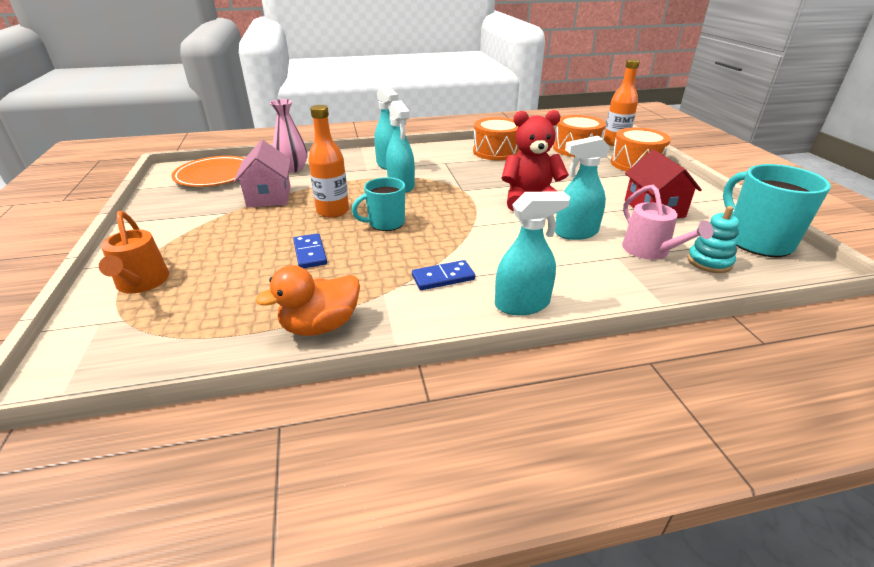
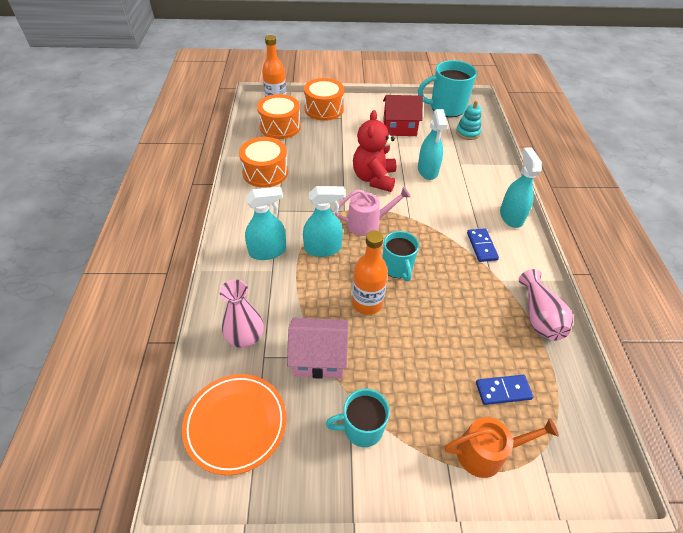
camera: 80 degrees left, 15 degrees up
orange duck [255,265,360,336] -> pink vase [519,269,573,341]
blue domino [293,233,327,268] -> blue domino moved to [476,375,533,405]
pink watering can [622,184,713,260] -> pink watering can moved to [335,187,411,236]
none -> turquoise mug [326,389,390,447]

